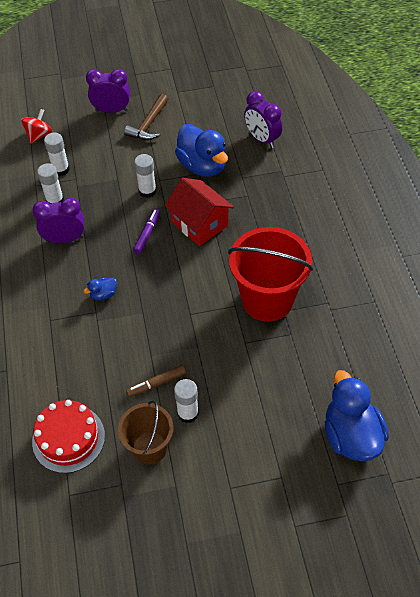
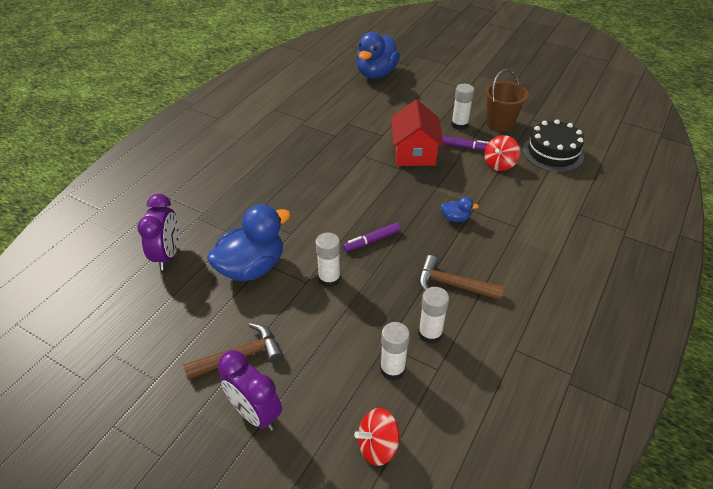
camera: 140 degrees left, 10 degrees down
purple clock [32,197,84,243] -> brown hammer [419,255,504,301]
red cake [32,400,105,473] -> black cake [523,119,584,172]
brown marker [126,365,186,397] -> purple marker [442,136,489,151]
red house [164,178,234,246] -> red house moved to [391,100,444,166]
blue duck [175,124,228,177] -> blue duck turned 45 degrees clockwise [207,204,291,281]
red bucket [228,227,313,322] -> none
none -> red spinning top [484,135,520,171]

